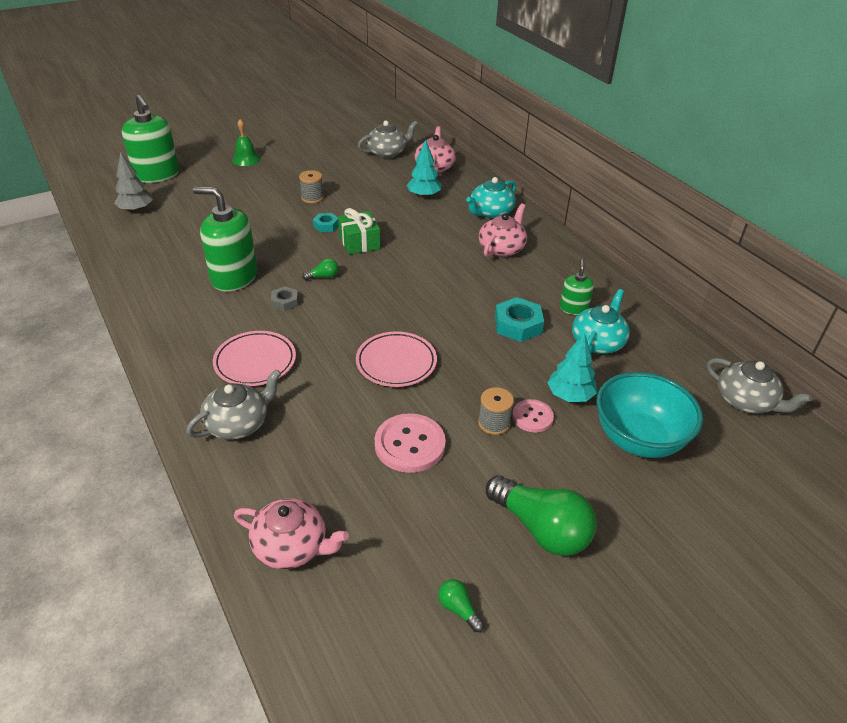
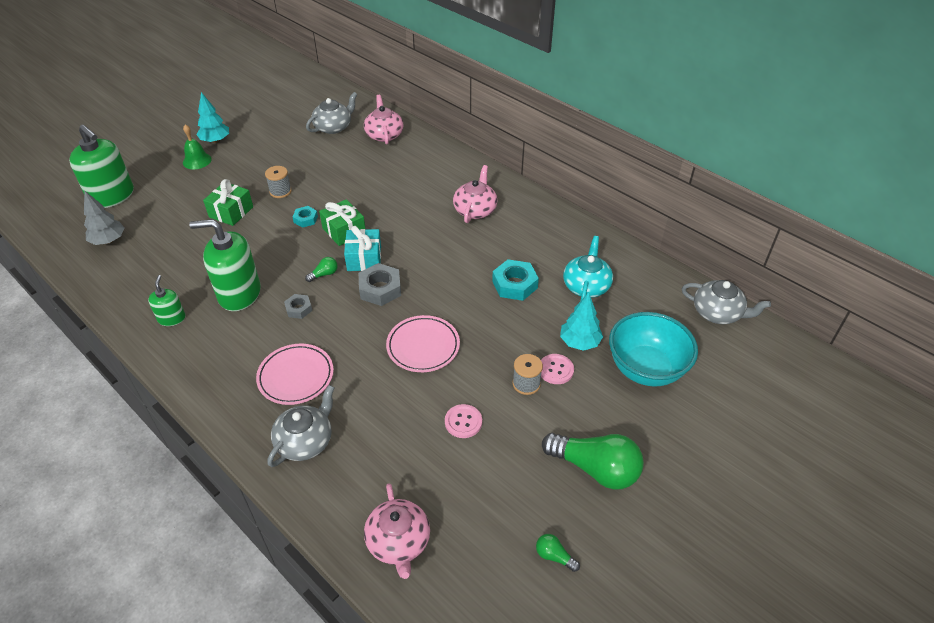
camera: 15 degrees left, 5 degrees up
pink teapot [234,498,349,569] -> pink teapot turned 75 degrees clockwise [364,483,430,579]
pink button [375,413,446,473] -> pink button [445,404,482,438], size x0.60
turquoise tree [407,140,441,198] -> turquoise tree moved to [196,92,229,143]
turquoise teapot [466,177,516,218] -> none
green soap dispenser [560,259,594,315] -> green soap dispenser moved to [148,275,185,326]
none -> green gift [203,179,253,226]
none -> turquoise gift [344,226,381,271]
none -> grey nut [359,263,401,306]

